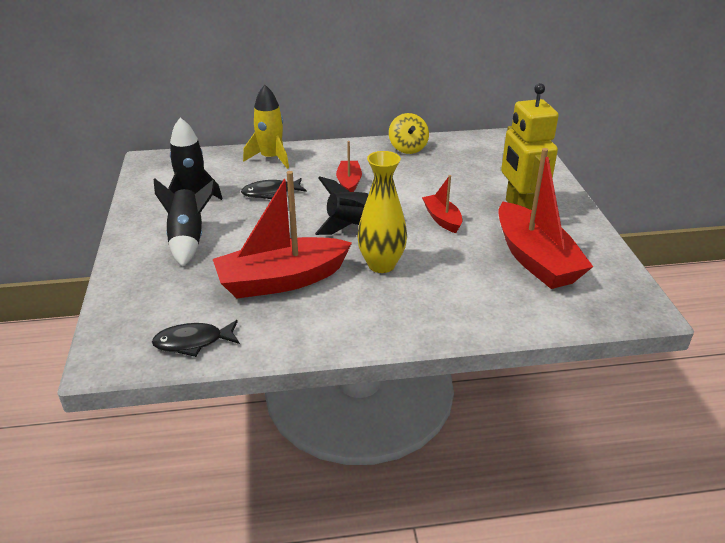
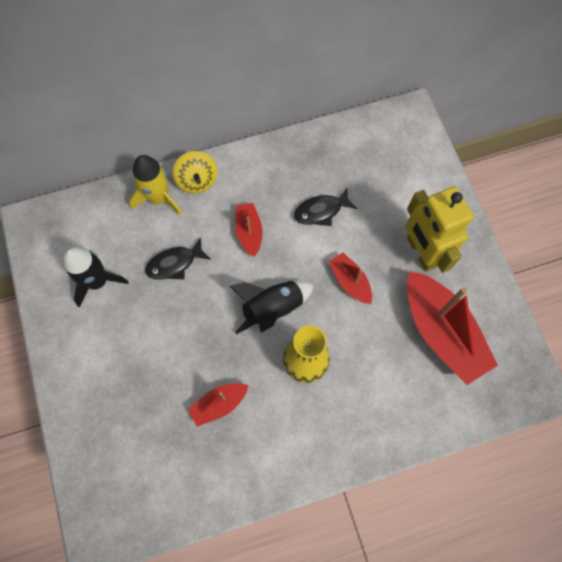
camera: 10 degrees left, 35 degrees up
black fish [152,320,240,357] -> black fish moved to [294,188,357,226]
black rocket [154,178,215,266] -> none
red boat [213,171,352,299] -> red boat [188,383,249,426], size x0.50
yellow spinning top [389,113,429,154] -> yellow spinning top moved to [173,151,217,193]

